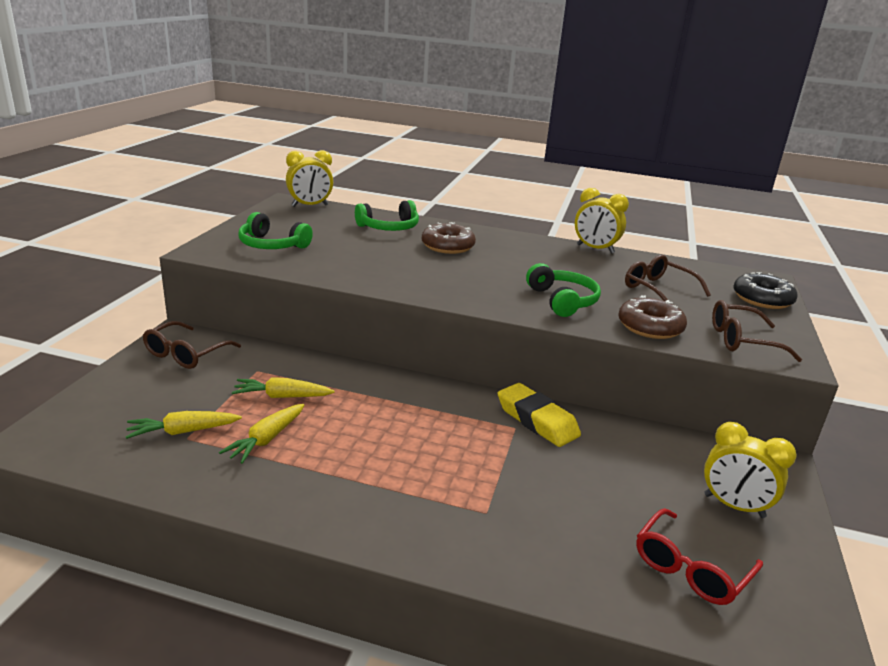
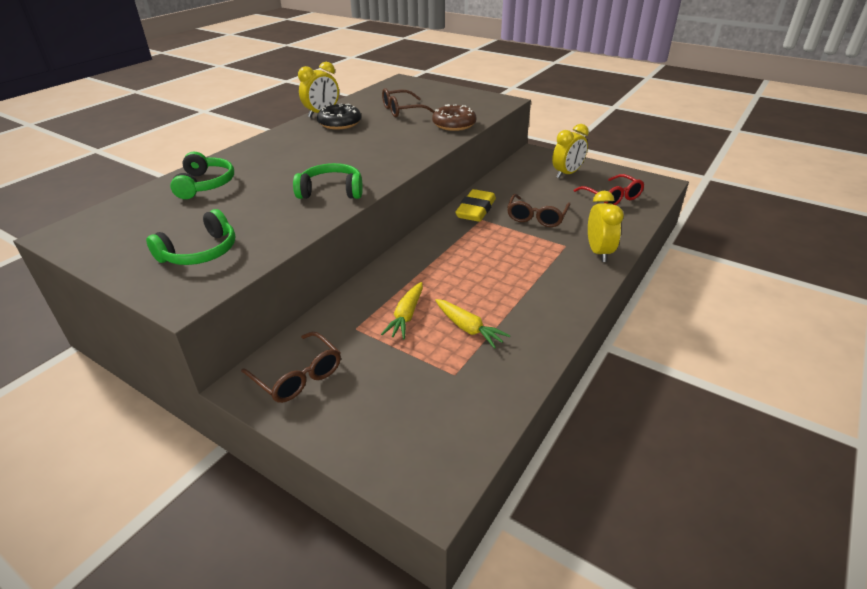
camera: 70 degrees left, 10 degrees up
yellow carrot [125,411,242,439] -> none
yellow clock [286,150,333,207] -> yellow clock moved to [588,191,624,262]
brown donut [422,222,476,254] -> none
yellow eraser [498,383,581,447] -> yellow eraser turned 45 degrees counterclockwise [455,189,496,222]
green headphones [526,263,601,317] -> green headphones moved to [293,163,363,199]
brown glasses [712,300,802,362] -> brown glasses moved to [507,194,571,227]
black donut [733,272,798,309] -> black donut moved to [317,103,361,130]

